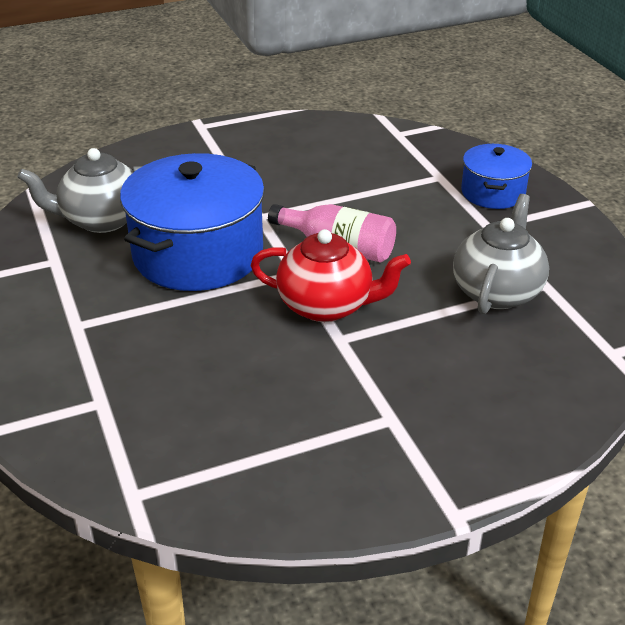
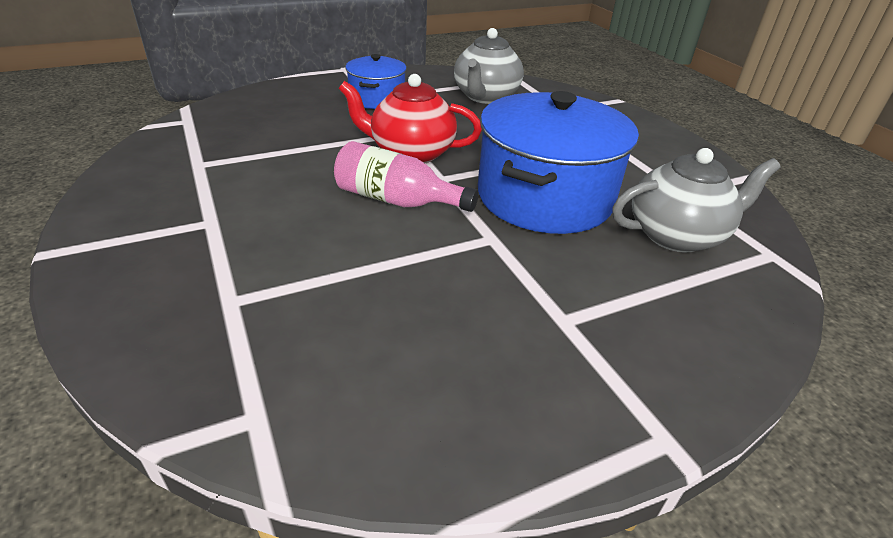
camera: 175 degrees right, 0 degrees up
grey teapot [453,194,549,315] -> grey teapot moved to [454,28,524,104]
blue pot [461,144,532,209] -> blue pot moved to [345,54,407,109]

